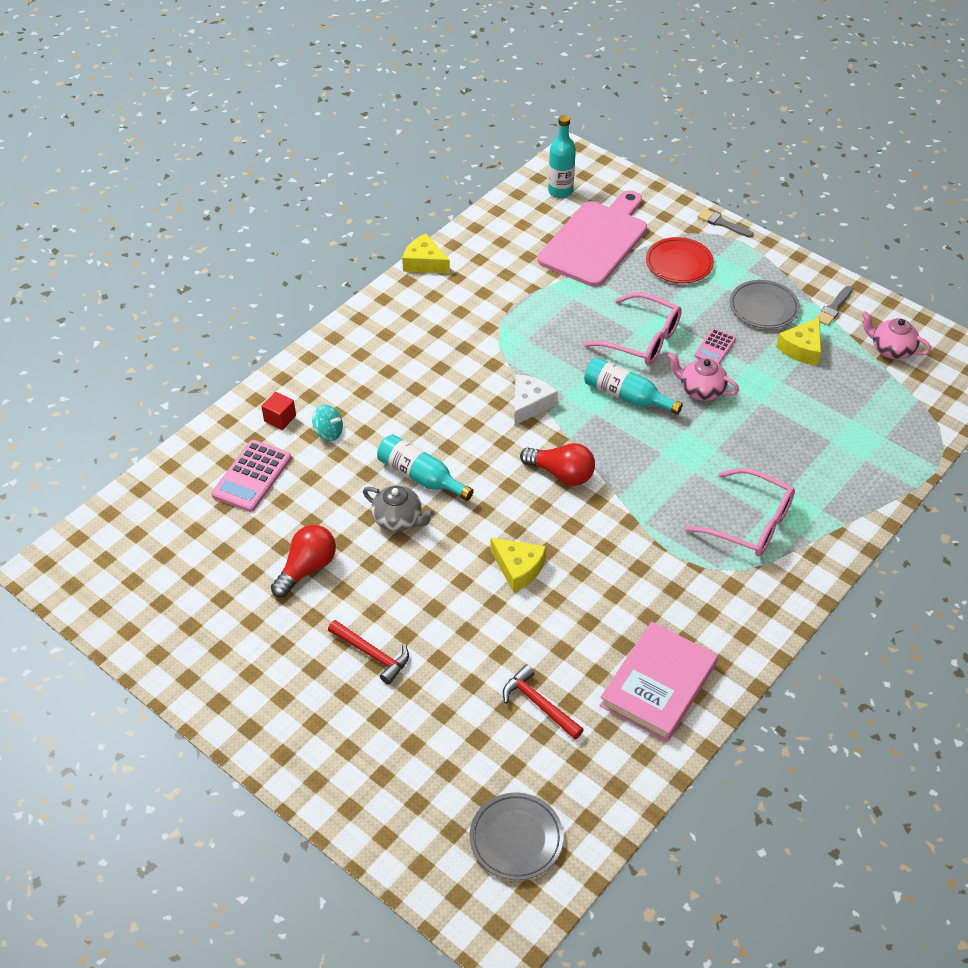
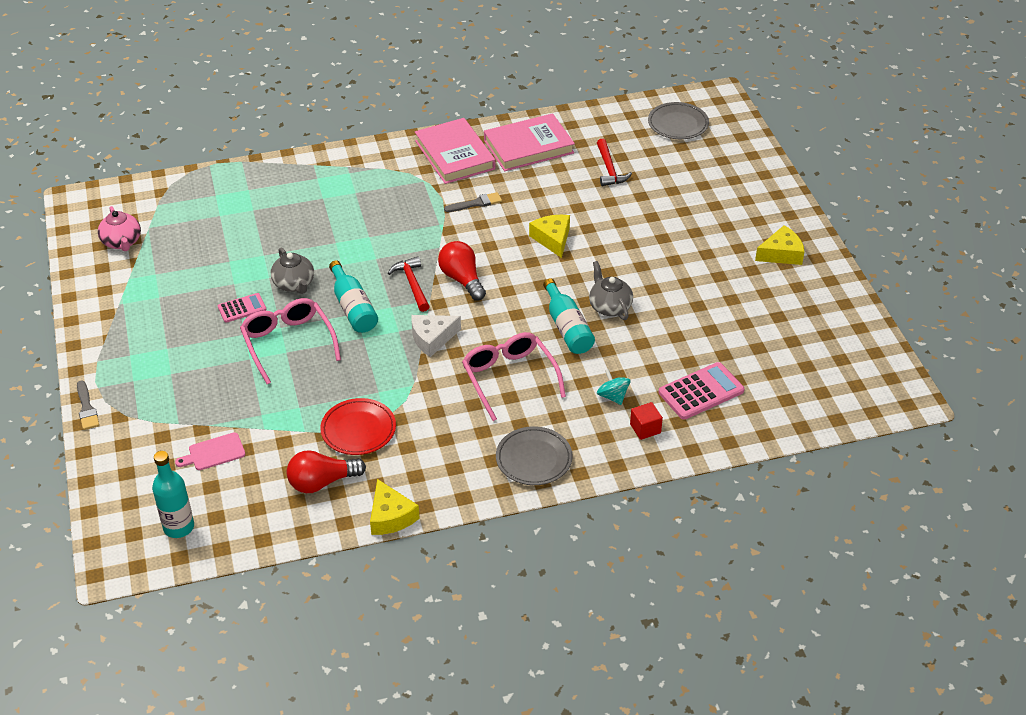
camera: 145 degrees left, 5 degrees down
red light bulb [271,525,336,598] -> red light bulb moved to [287,450,366,493]
red hammer [328,620,409,685] -> red hammer moved to [388,256,430,312]
pink cutting board [537,190,647,287] -> pink cutting board [175,432,245,470], size x0.41
red plate [646,237,714,283] -> red plate moved to [320,398,396,455]
pink teapot [668,352,739,401] -> grey teapot [271,248,314,294]
pink glasses [684,468,795,557] -> pink glasses moved to [462,332,566,421]
grey plate [729,280,800,329] -> grey plate moved to [496,426,573,485]
yellow cheese [776,317,821,366] -> yellow cheese moved to [755,225,805,265]
grey brush [815,286,853,326] -> grey brush moved to [444,192,502,212]
none -> pink book [415,118,496,184]

